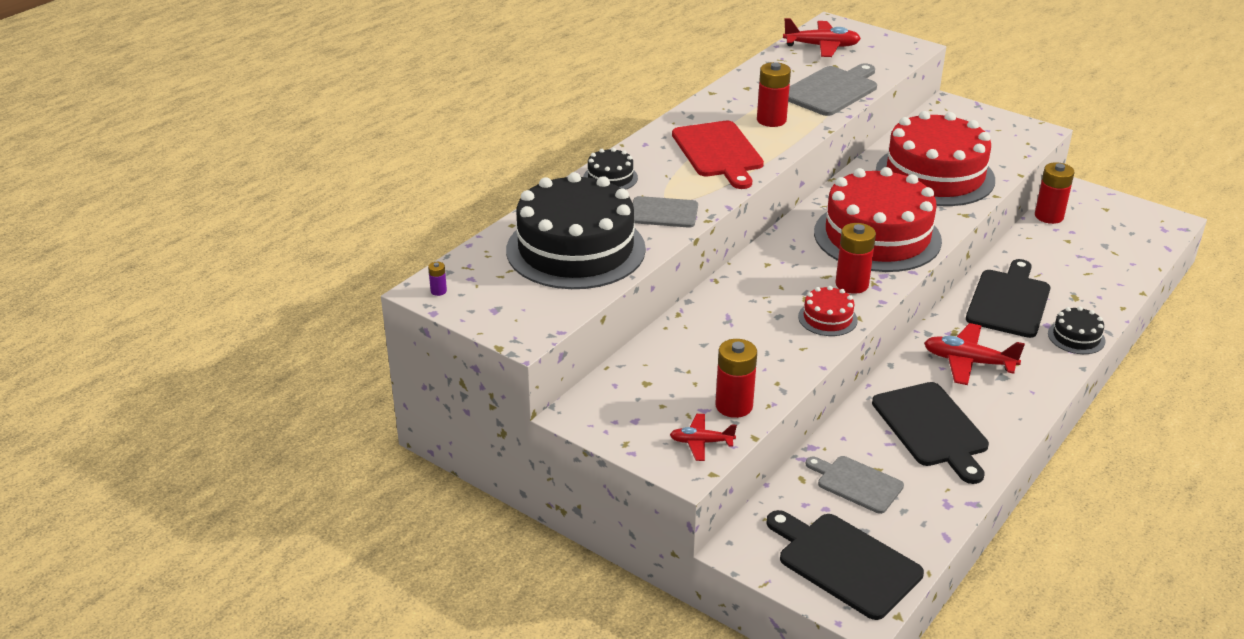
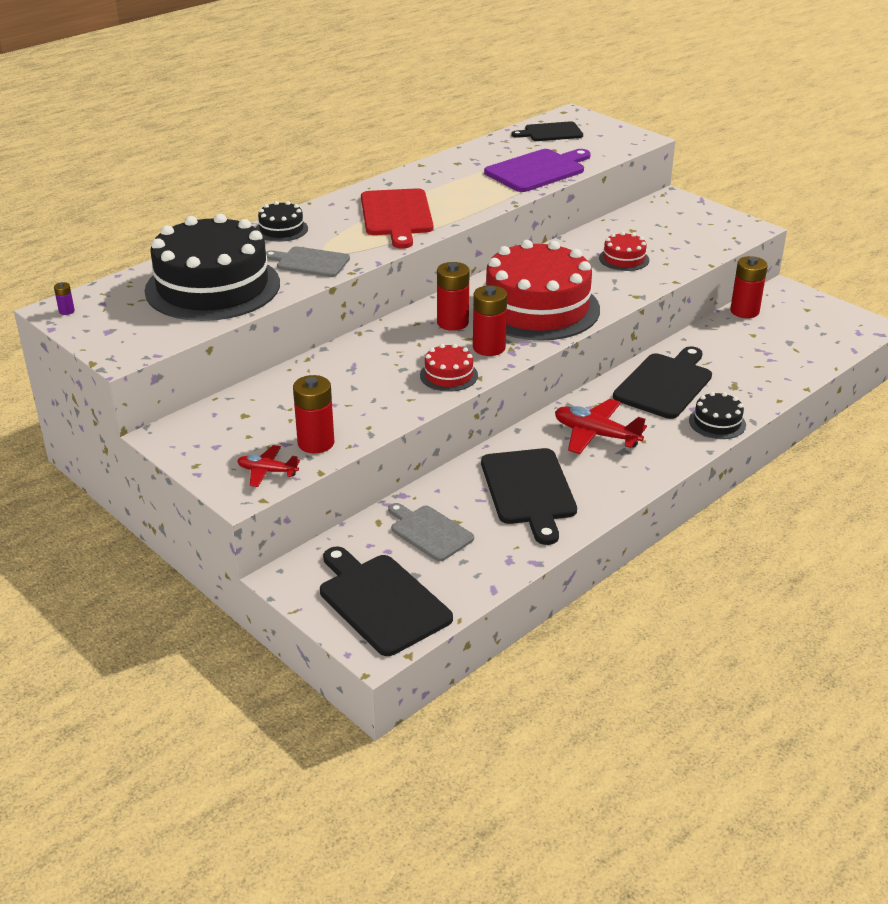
camera: 10 degrees right, 0 degrees up
red battery [757,62,791,127] -> red battery moved to [437,262,469,331]
red plane [783,18,861,57] -> black cutting board [511,121,583,141]
grey cutting board [788,63,877,116] -> purple cutting board [484,149,591,192]
red cake [876,111,995,206] -> red cake [599,232,649,271], size x0.43

